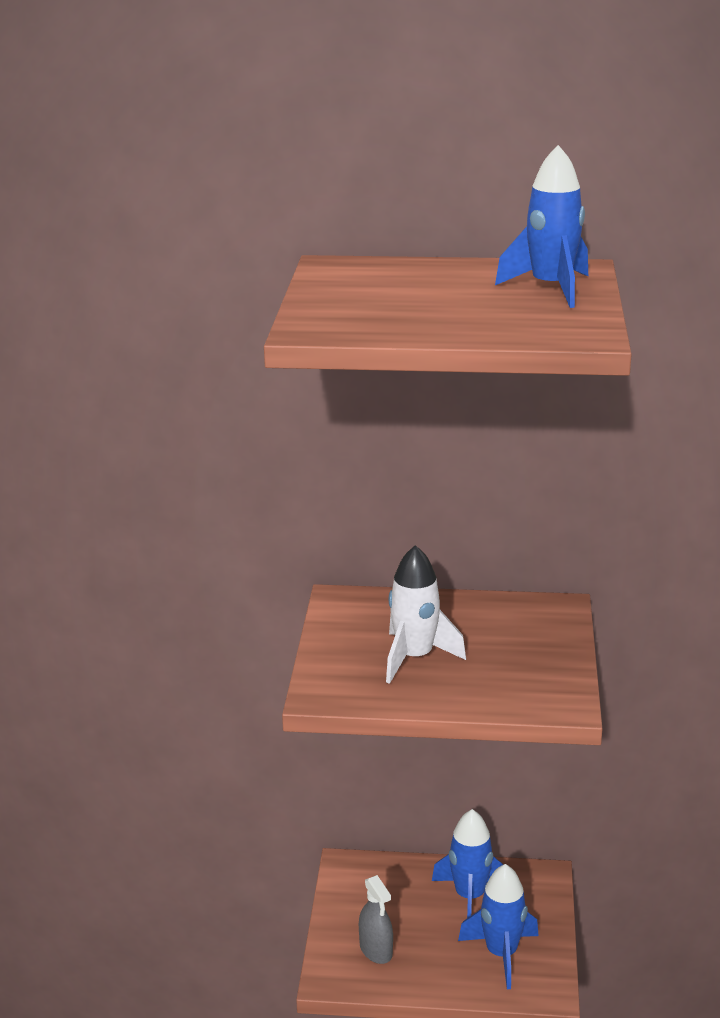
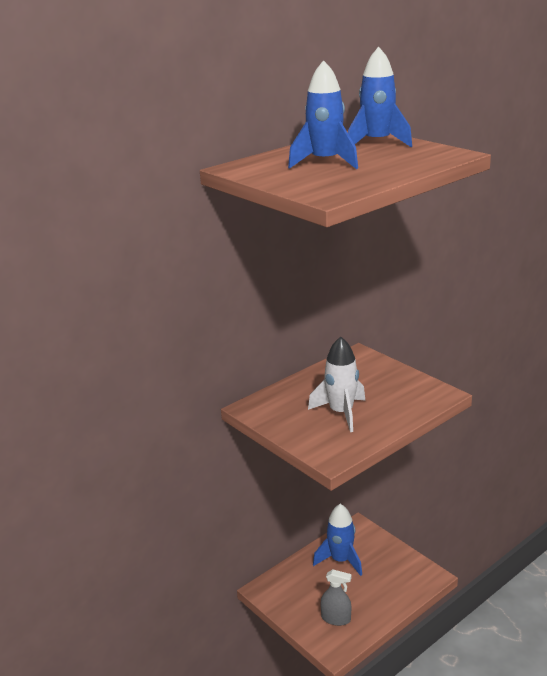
camera: 45 degrees left, 0 degrees up
blue rocket [458,864,539,989] -> blue rocket moved to [288,60,358,169]

